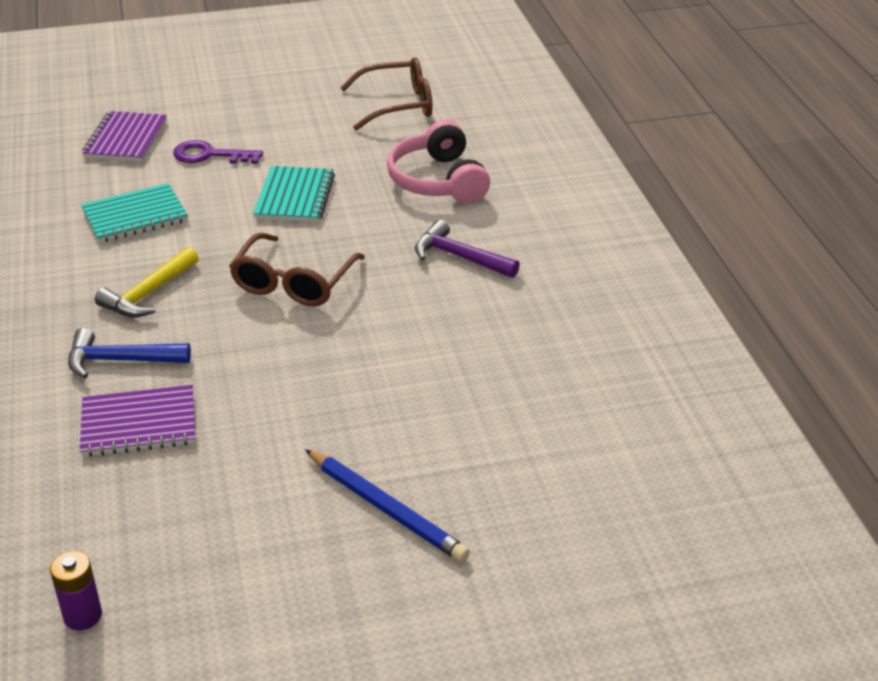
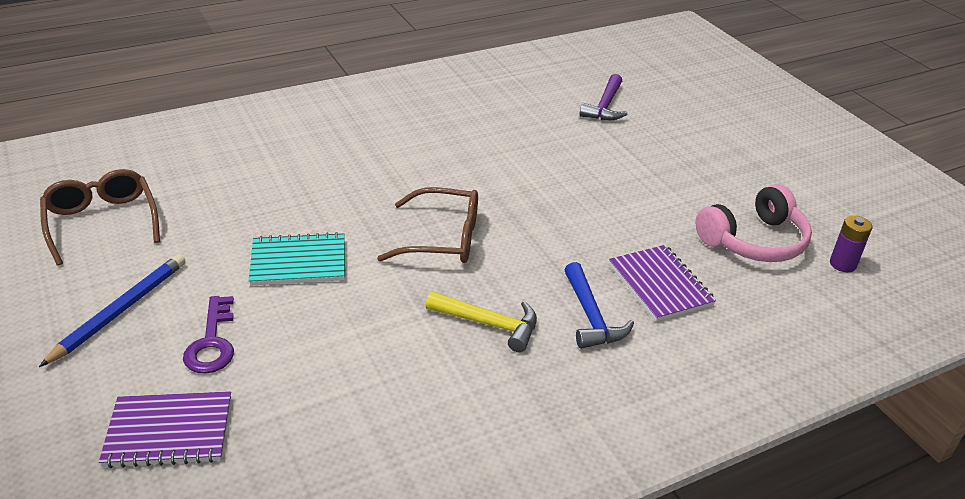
camera: 105 degrees left, 0 degrees up
turquoise notebook [81,183,188,243] -> none
blue pencil [305,449,470,562] -> blue pencil moved to [39,254,186,367]
pink headphones [387,120,490,204] -> pink headphones moved to [695,184,812,262]
purple hammer [415,219,520,278] -> purple hammer moved to [580,74,627,120]

